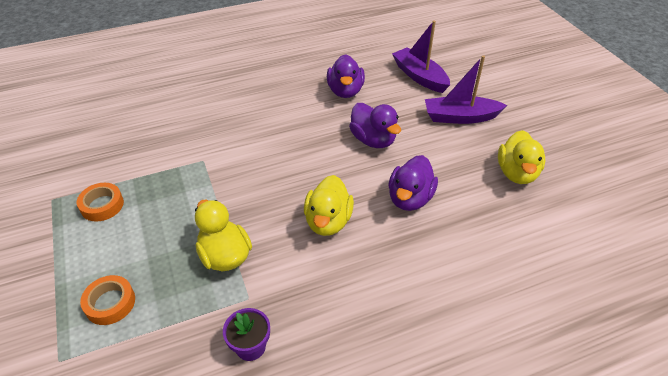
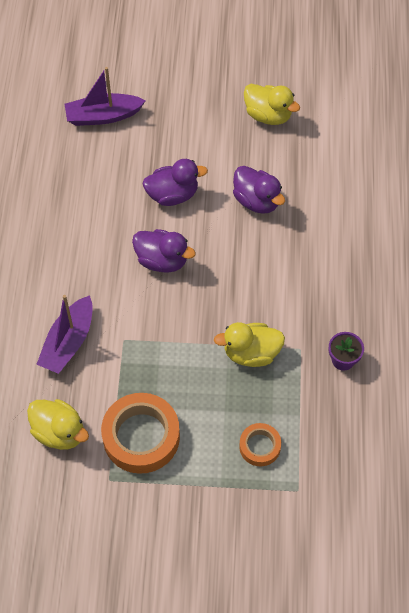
camera: 65 degrees left, 15 degrees up
orange tape [77,183,124,222] -> orange tape [101,393,180,474], size x1.87
yellow duck [304,175,354,236] -> yellow duck moved to [27,399,89,450]
purple duck [327,54,365,98] -> purple duck moved to [132,229,196,273]
purple boat [425,55,507,124] -> purple boat moved to [36,295,93,374]

